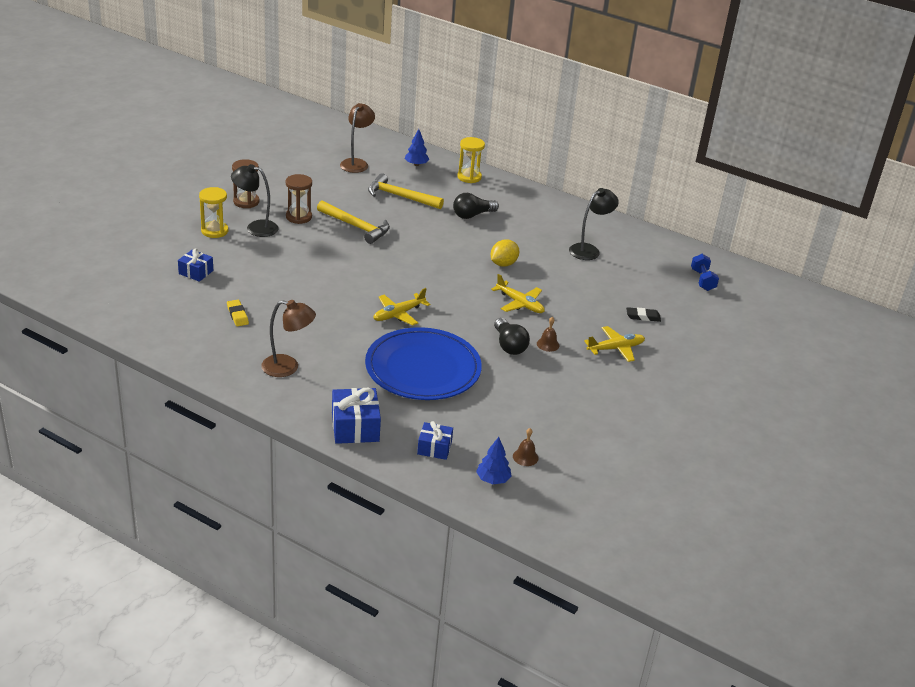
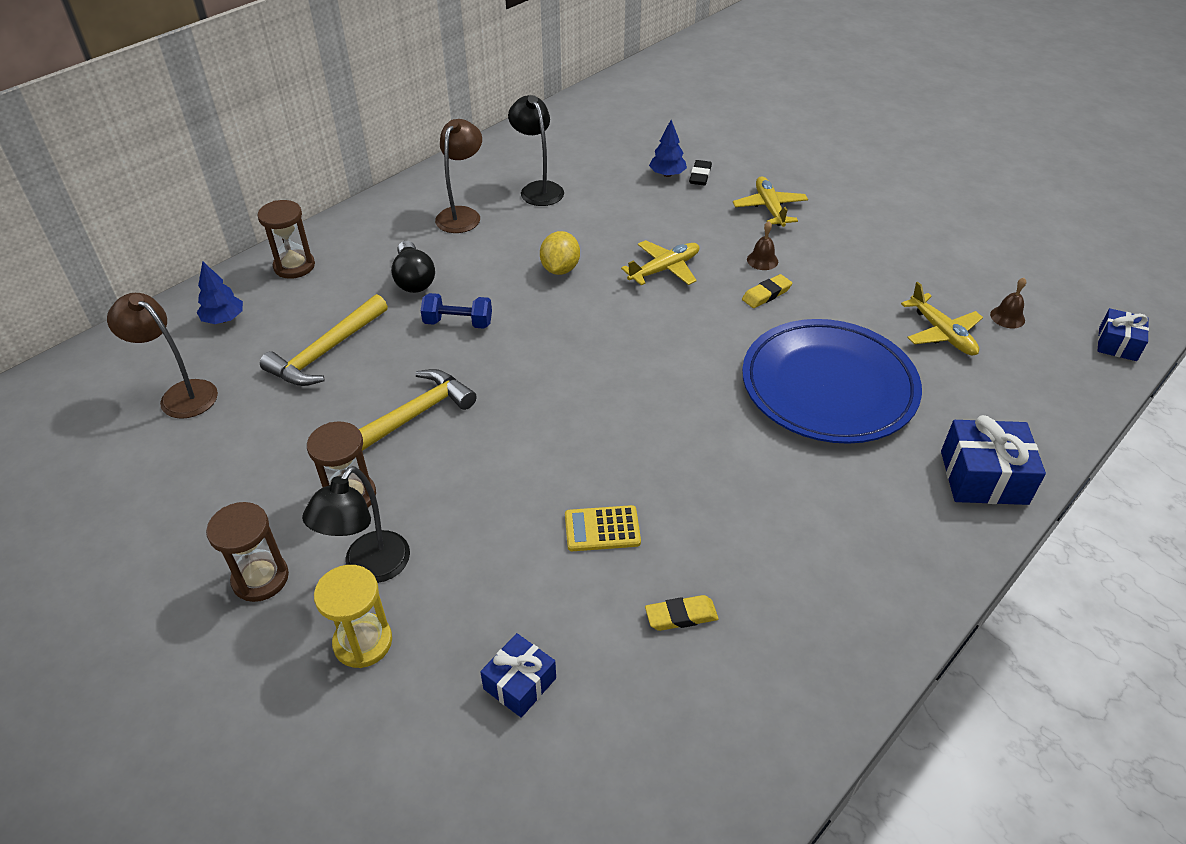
camera: 75 degrees left, 10 degrees up
brown lamp [261,300,316,377] -> brown lamp moved to [435,119,482,233]
yellow plane [374,288,430,326] -> yellow plane moved to [901,282,983,356]
blue gift [417,421,453,460] -> blue gift moved to [1098,308,1149,361]
yellow hourglass [458,137,485,183] -> brown hourglass [258,200,315,279]
blue tree [476,437,512,484] -> blue tree moved to [649,120,687,177]
yellow lemon [491,240,519,267] -> yellow lemon turned 45 degrees clockwise [540,231,580,275]
black light bulb [494,318,530,355] -> yellow eraser [742,274,792,308]
blue dumbbell [691,254,719,291] -> blue dumbbell moved to [421,293,492,329]
none -> yellow calculator [565,505,641,551]

